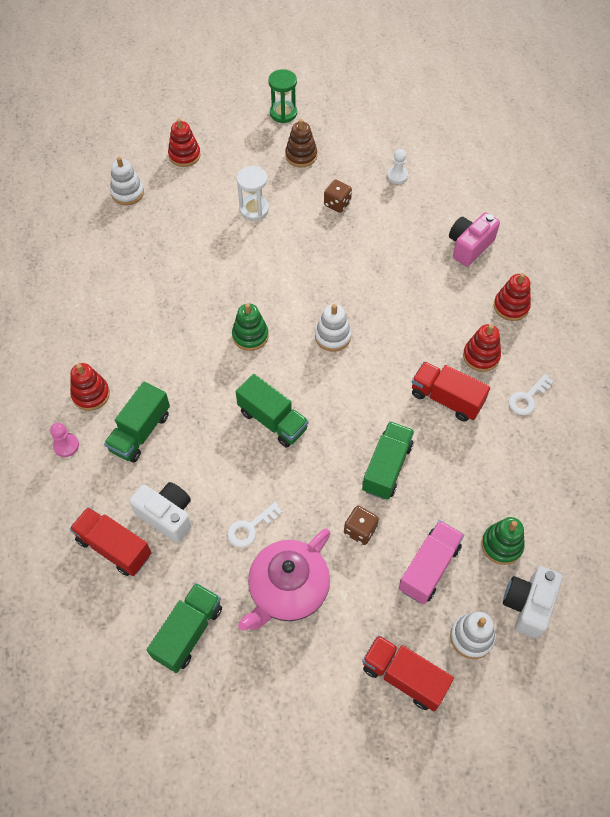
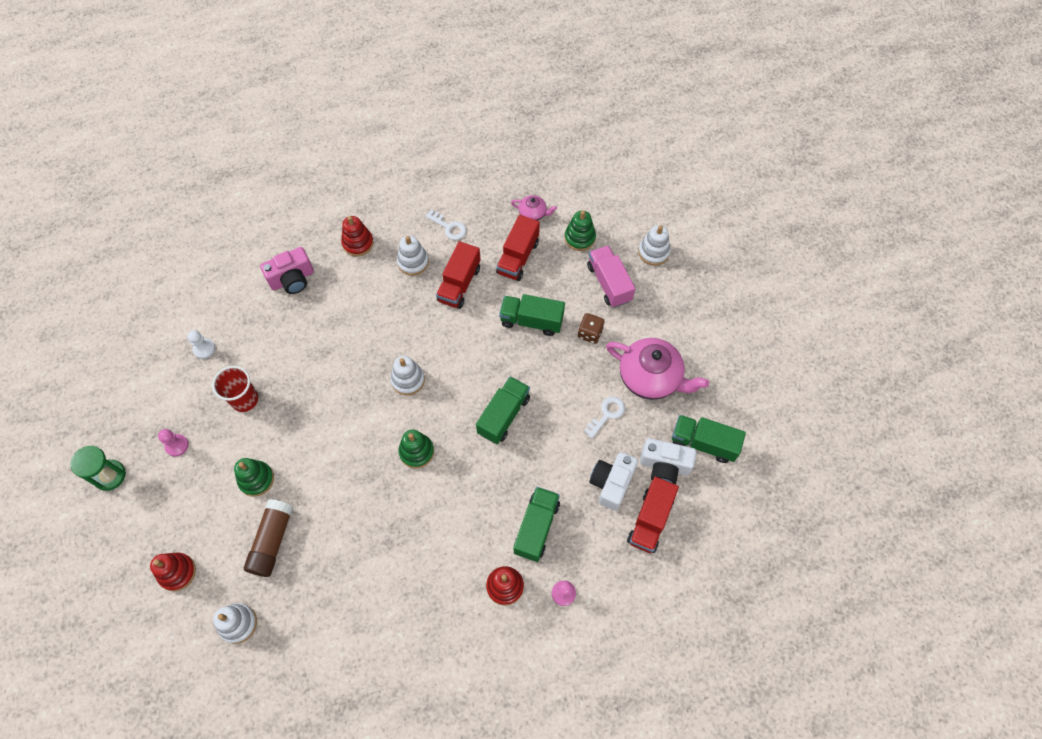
camera: 100 degrees left, 5 degrees up
green truck [104,382,170,463] -> green truck turned 90 degrees counterclockwise [514,487,560,562]
white key [227,502,283,547] -> white key turned 90 degrees counterclockwise [584,397,625,438]
white hourglass [236,166,269,221] -> green stacking toy [234,458,274,497]
brown stacking toy [285,119,317,167] -> pink pawn [158,429,189,457]
brown dice [324,180,352,213] -> red cup [212,366,258,412]
red truck [362,635,454,711] -> red truck moved to [496,215,540,281]
pink truck [398,520,464,604] -> pink truck turned 45 degrees clockwise [587,245,635,308]
pink camera [449,212,500,267] -> pink camera turned 60 degrees counterclockwise [260,247,314,294]
red stacking toy [463,324,501,372] -> white stacking toy [397,235,429,276]
white camera [503,566,562,639] -> white camera moved to [640,438,697,484]
none -> brown glue stick [244,499,293,577]
none -> pink teapot [511,195,557,221]

